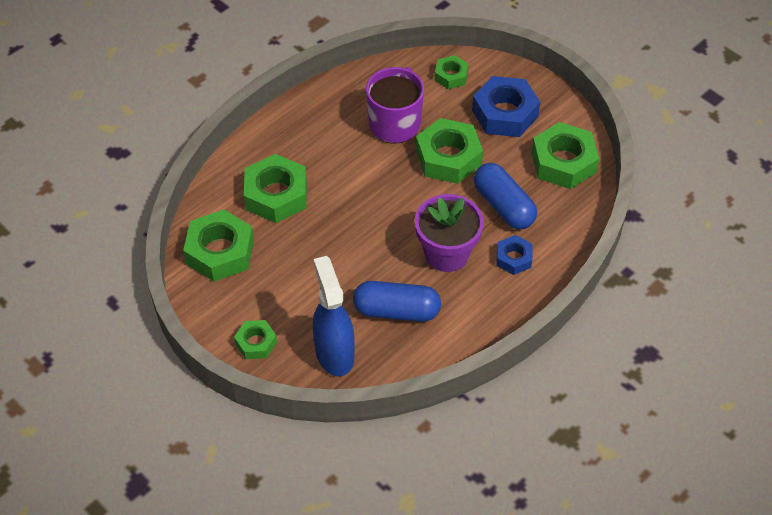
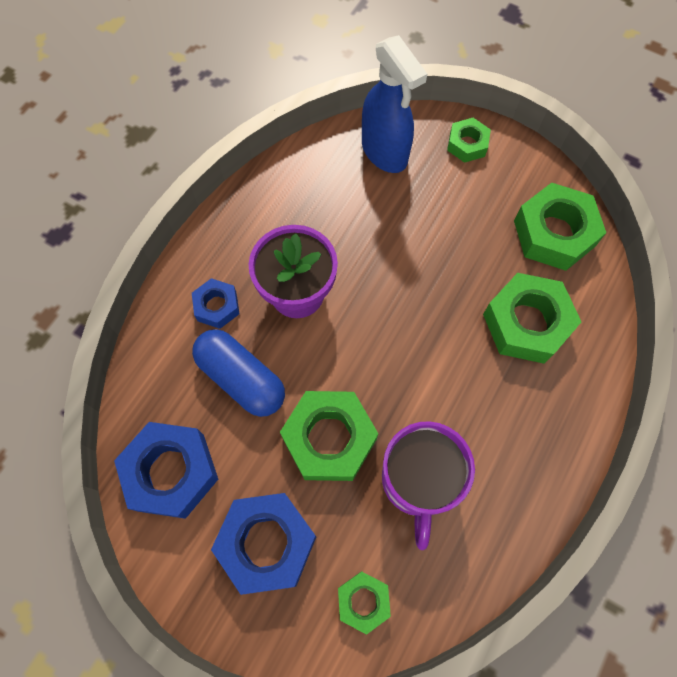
camera: 165 degrees right, 15 degrees up
blue capsule [353,281,441,322] -> none
green nut [531,122,599,189] -> blue nut [114,422,218,519]

